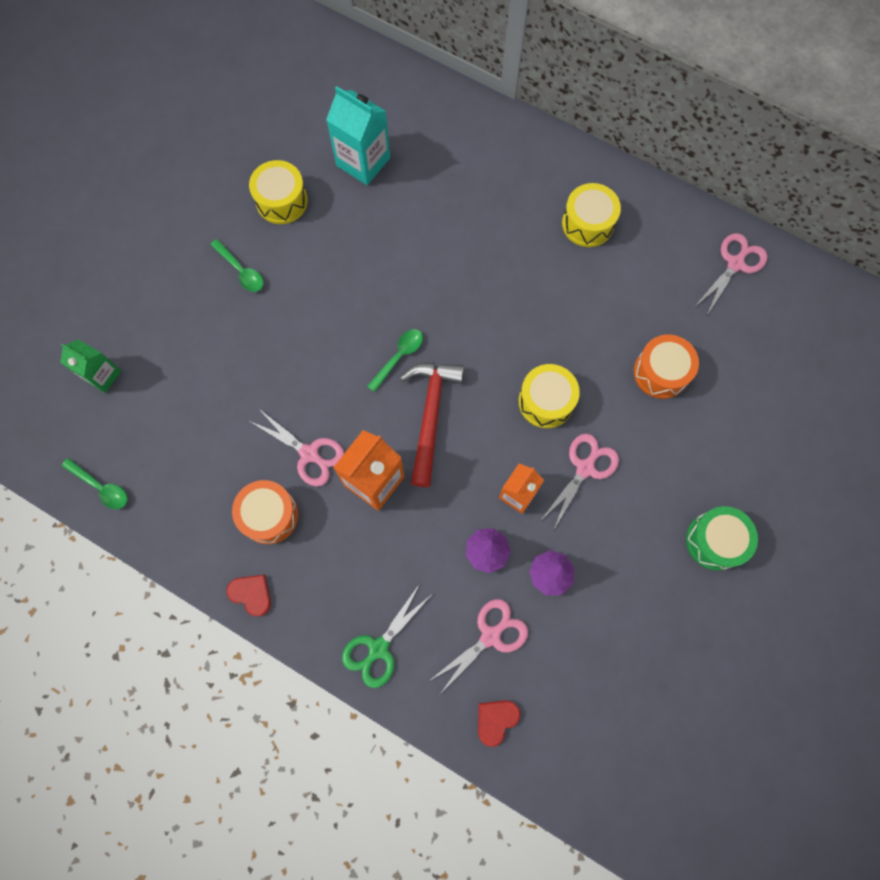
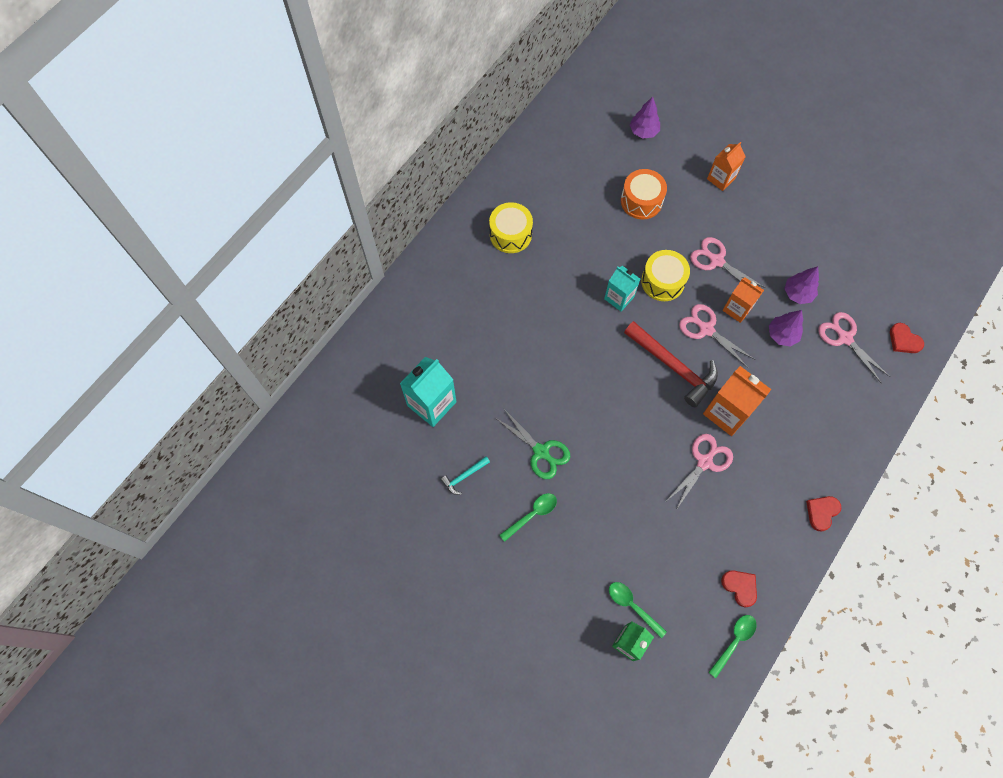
camera: 85 degrees left, 5 degrees down
orange drum [232,480,299,544] -> none
yellow drum [249,160,308,224] -> turquoise hammer [440,456,490,495]
green scissors [342,585,431,688] -> green scissors moved to [494,408,570,479]
green spoon [367,329,423,392] -> green spoon moved to [609,582,667,638]
red hammer [400,363,464,487] -> red hammer turned 150 degrees counterclockwise [624,321,718,407]
green drum [686,506,758,570] -> none
pink scissors [696,233,768,315] -> pink scissors moved to [679,304,755,368]
none -> turquoise carton [604,266,640,311]
none -> purple tree [630,97,660,138]
none -> orange carton [707,142,746,191]
none -> red heart [721,570,757,607]

